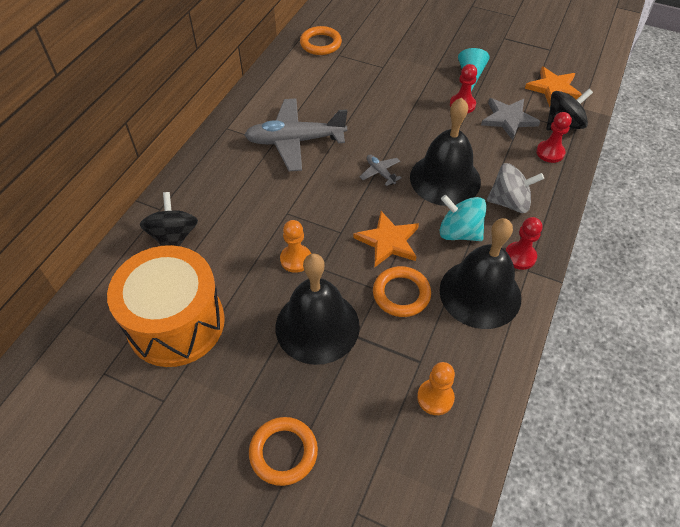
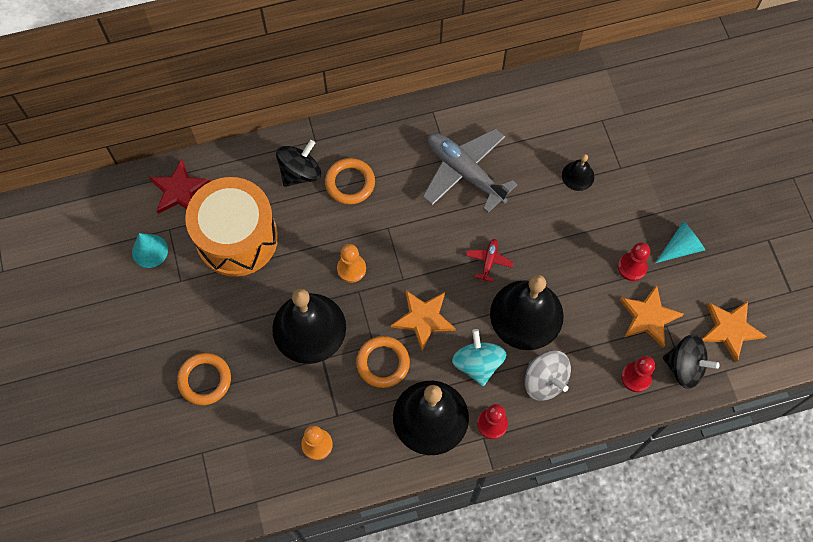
camera: 50 degrees right, 15 degrees up
orange ring [300,26,342,55] -> orange ring moved to [325,158,375,205]
grey plane [360,155,401,186] -> red plane [466,239,514,282]
grey star [481,98,541,140] -> orange star [619,285,684,348]
none -> turquoise cone [132,233,168,268]
none -> red star [149,159,211,214]
none -> black bell [562,154,594,191]

